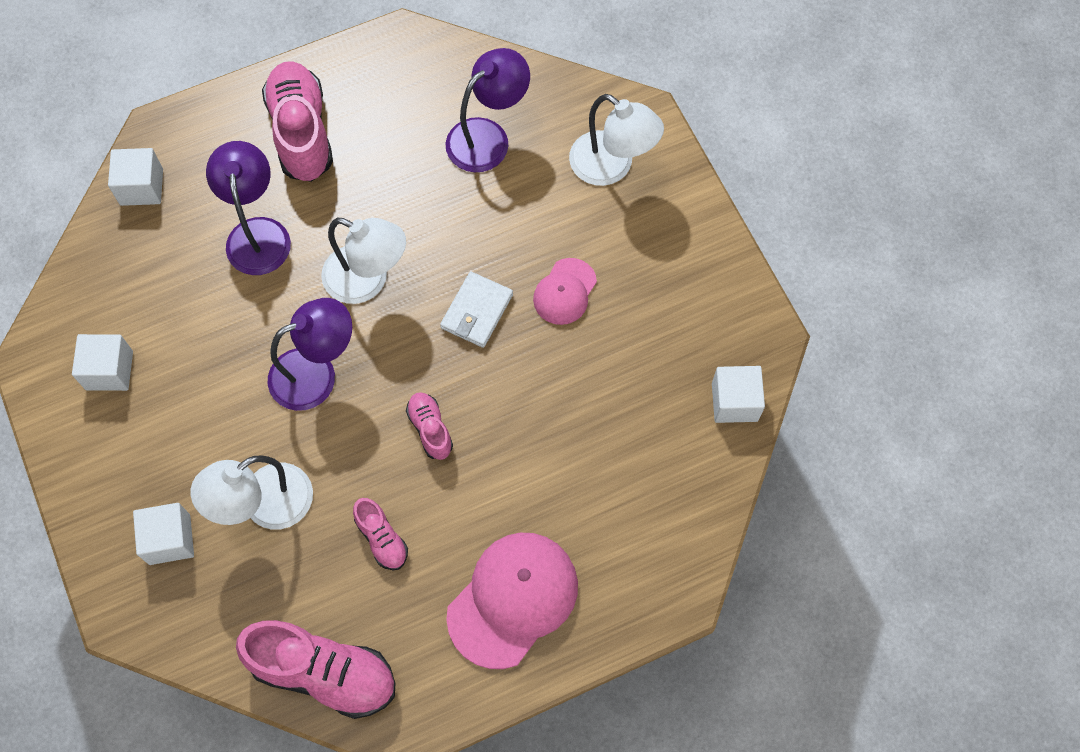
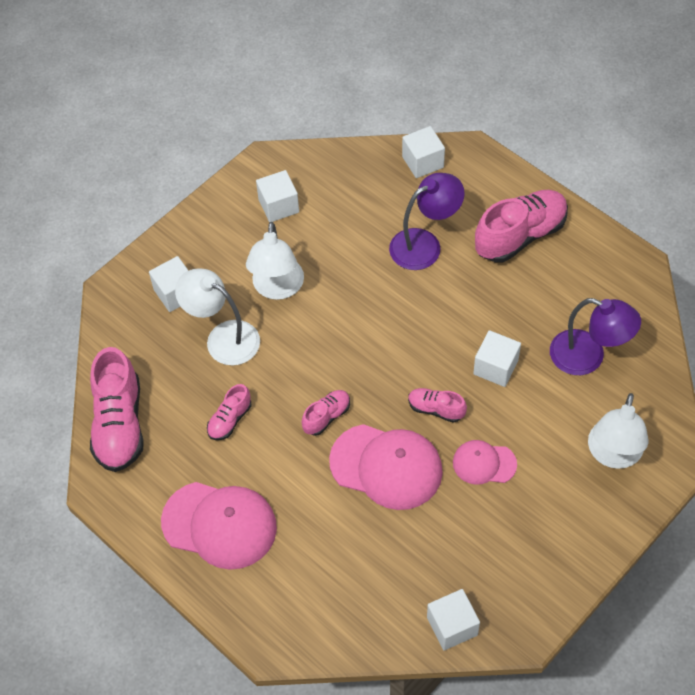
camera: 70 degrees right, 10 degrees down
purple lamp [268,298,352,411] -> none
white lamp [321,218,406,304] -> white lamp moved to [246,222,304,300]
white wallet [440,271,513,348] -> pink shoe [408,388,467,423]
none -> pink cap [329,424,443,510]
none -> white cube [473,330,521,387]

